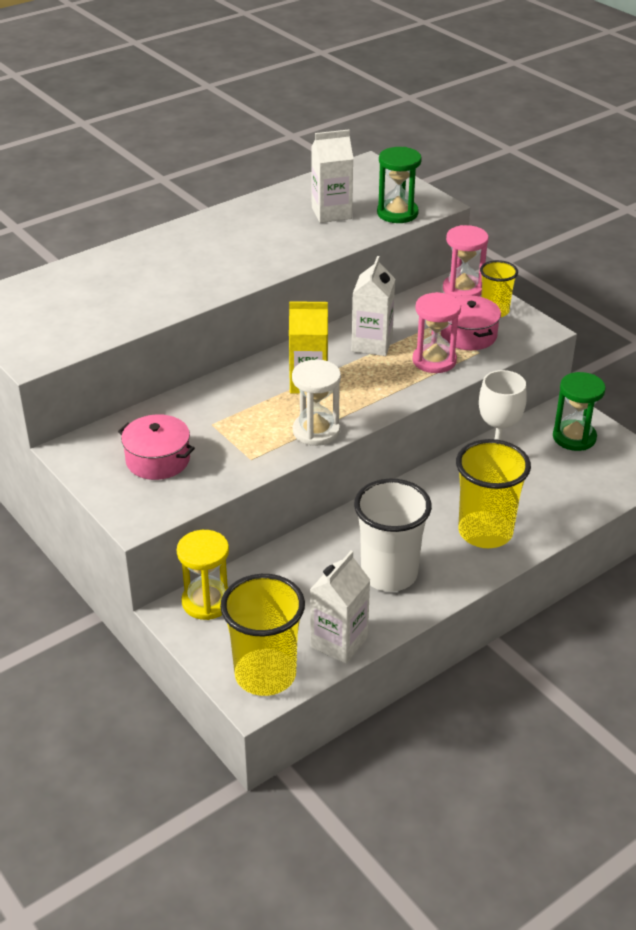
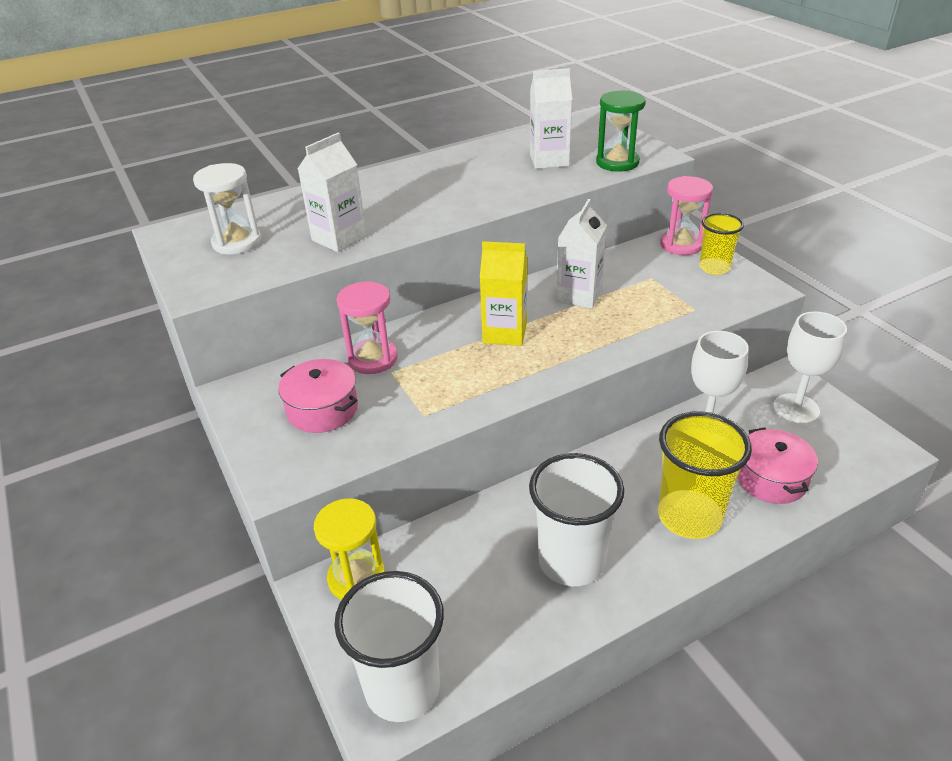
camera: 10 degrees right, 0 degrees up
yellow cup [220,574,305,696] -> white cup [334,571,444,722]
white hourglass [292,359,341,446] -> white hourglass moved to [193,163,261,254]
white carton [310,550,370,664] -> white carton moved to [297,133,367,252]
pink hourglass [412,292,461,373] -> pink hourglass moved to [337,281,398,374]
pink pot [441,295,501,350] -> pink pot moved to [737,428,818,504]
green hourglass [553,372,606,451] -> white goblet [773,311,847,424]

